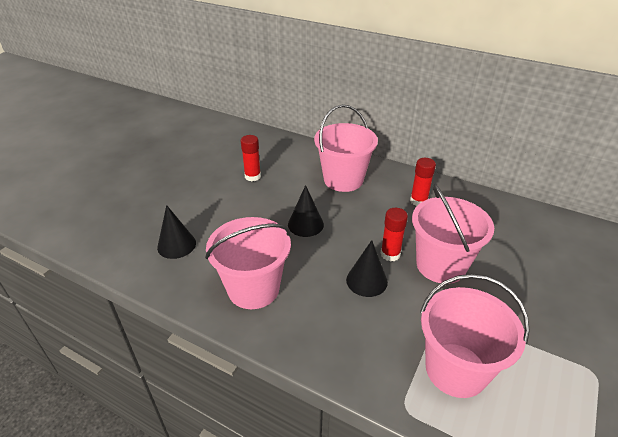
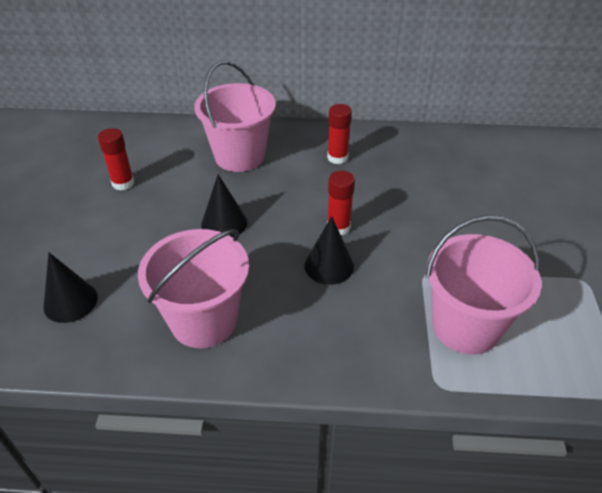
camera: 25 degrees left, 5 degrees up
pink bucket [412,184,494,284] -> none

